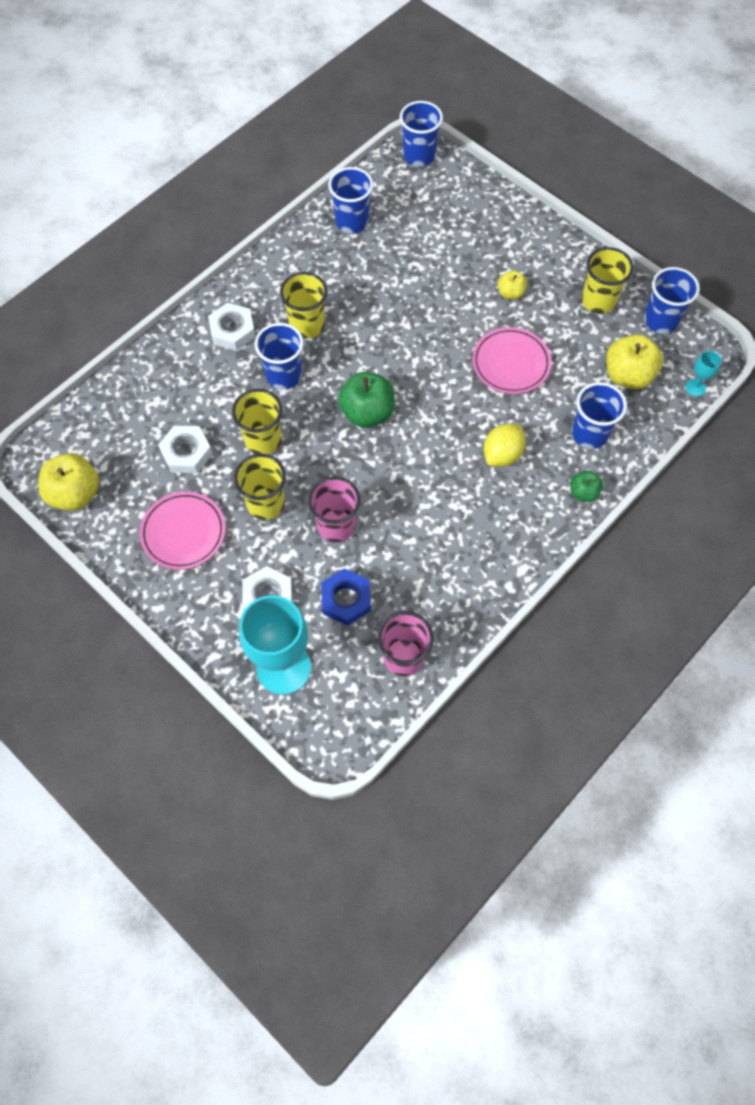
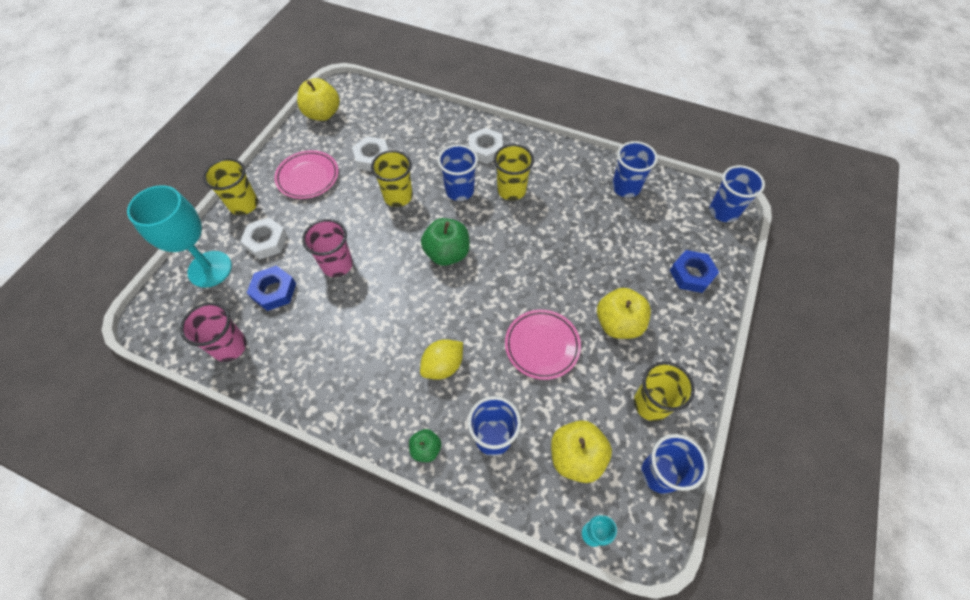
camera: 70 degrees right, 5 degrees down
yellow cup [234,454,286,520] -> yellow cup moved to [203,158,258,215]
yellow lemon [484,424,526,467] -> yellow lemon turned 60 degrees counterclockwise [420,339,463,380]
yellow apple [498,270,527,300] -> yellow apple [597,288,651,339], size x1.81
none -> blue nut [670,250,719,293]

